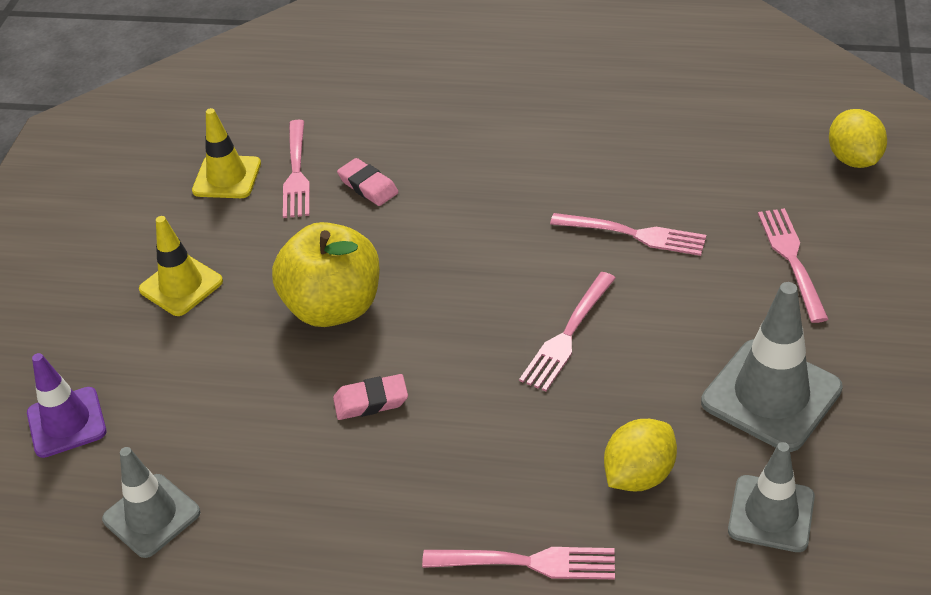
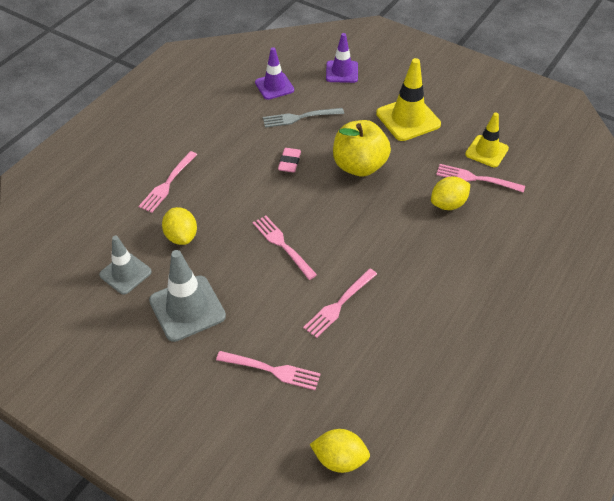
camera: 110 degrees right, 5 degrees up
grey traffic cone [102,447,200,558] -> purple traffic cone [255,47,294,100]
yellow traffic cone [139,216,223,316] -> yellow traffic cone [376,58,441,141], size x1.51
pink eraser [337,158,398,206] -> yellow lemon [431,177,470,210]
none -> grey fork [263,108,344,128]

